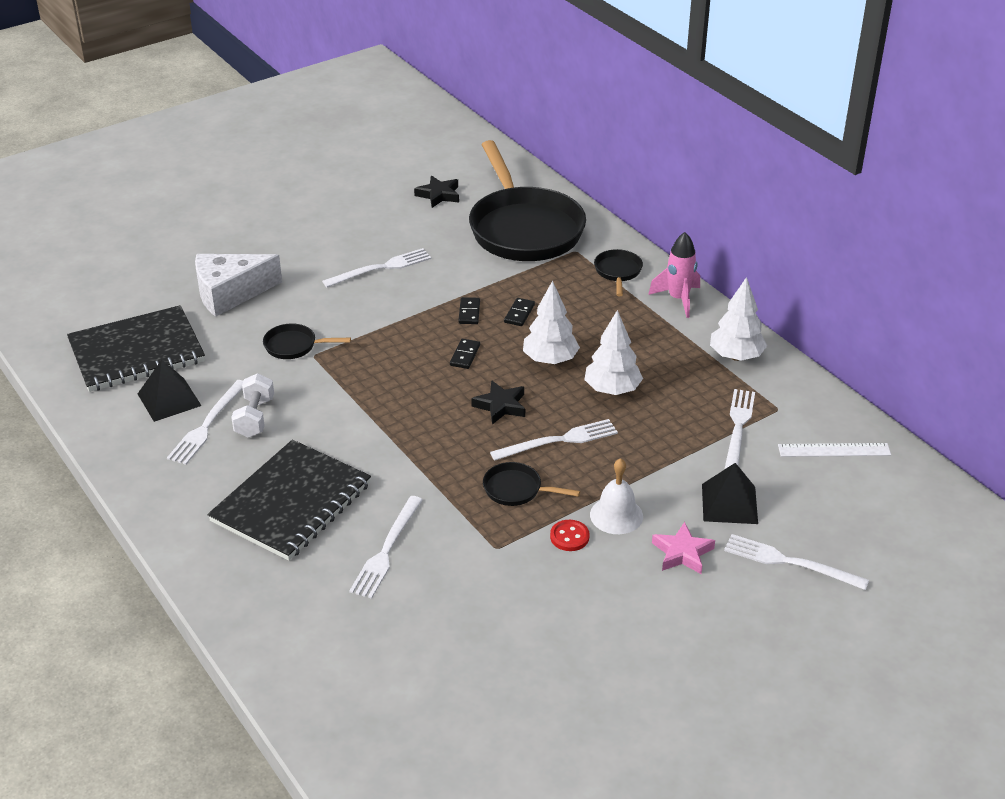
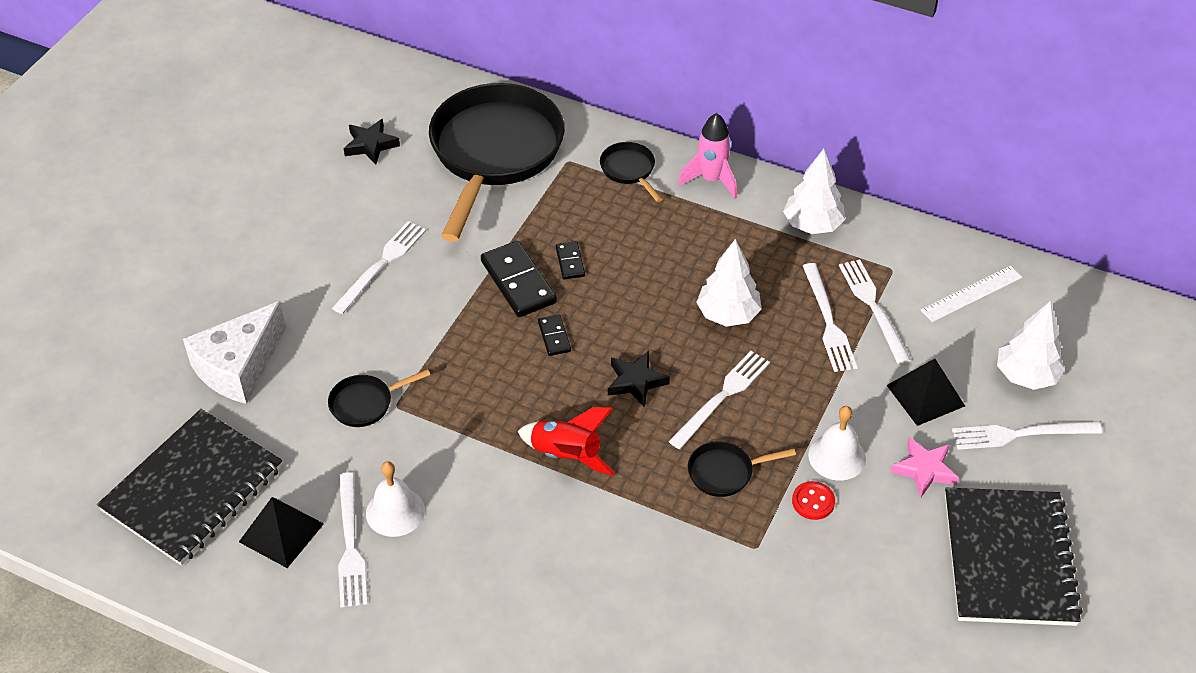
camera: 30 degrees left, 10 degrees up
black notebook [207,440,371,561] -> black notebook moved to [945,488,1083,626]
white dumbbell [231,373,274,438] -> white bell [366,461,425,537]
white fork [349,496,423,599] -> white fork moved to [803,263,858,372]
black domino [458,297,480,324] -> black domino [481,241,557,317], size x1.92
black pan [469,140,586,261] -> black pan turned 120 degrees counterclockwise [429,83,565,242]
white tree [523,280,580,364] -> white tree moved to [997,301,1065,390]
none -> red rocket [518,407,615,476]

